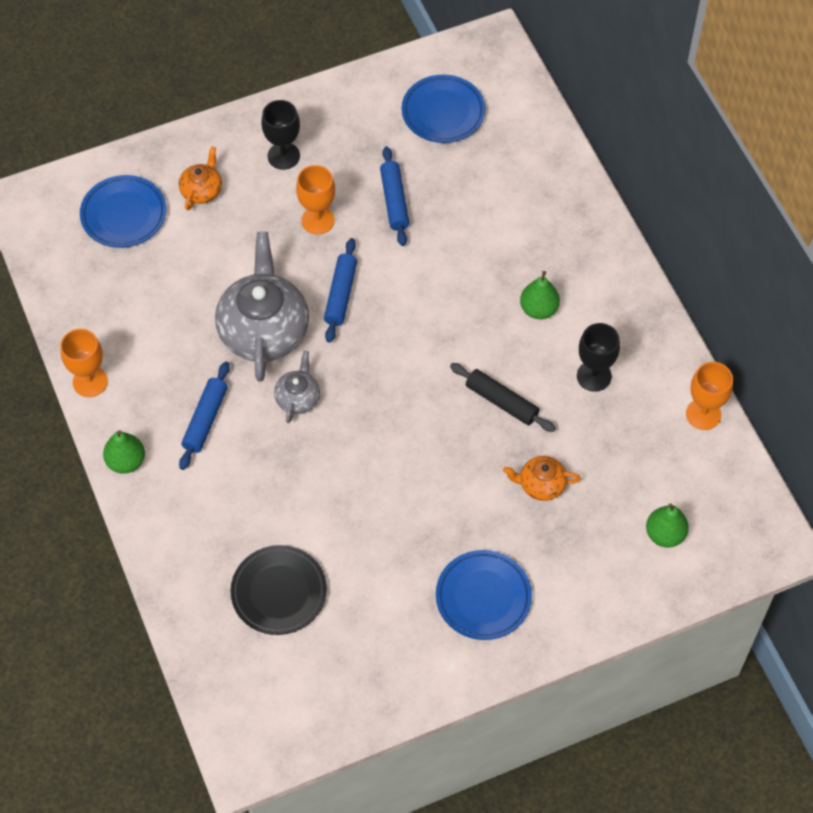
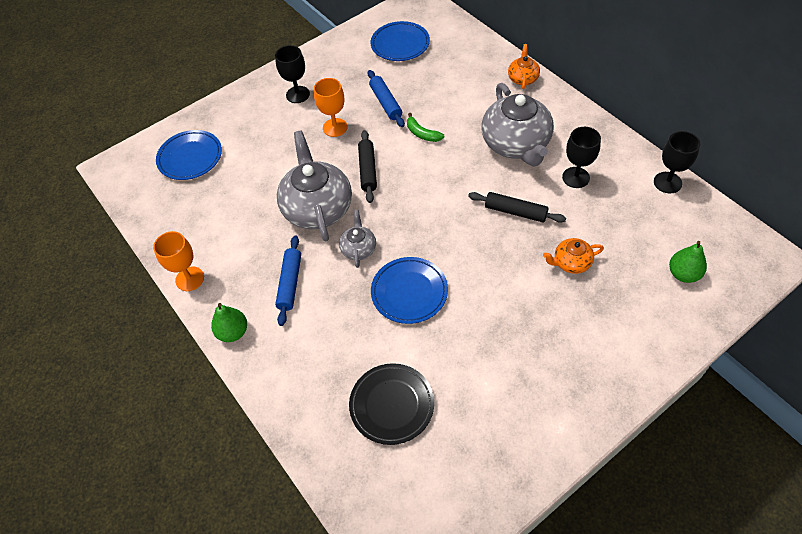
camera: 10 degrees left, 5 degrees down
orange teapot [179,146,222,210] -> orange teapot moved to [508,44,540,89]
blue rolling pin [324,238,357,343] -> black rolling pin [358,130,377,203]
blue plate [436,550,532,640] -> blue plate moved to [371,257,448,324]
green pear [520,271,560,319] -> grey teapot [481,83,554,167]
orange goblet [686,362,733,430] -> black goblet [654,131,700,193]
none -> green banana [407,113,444,142]

